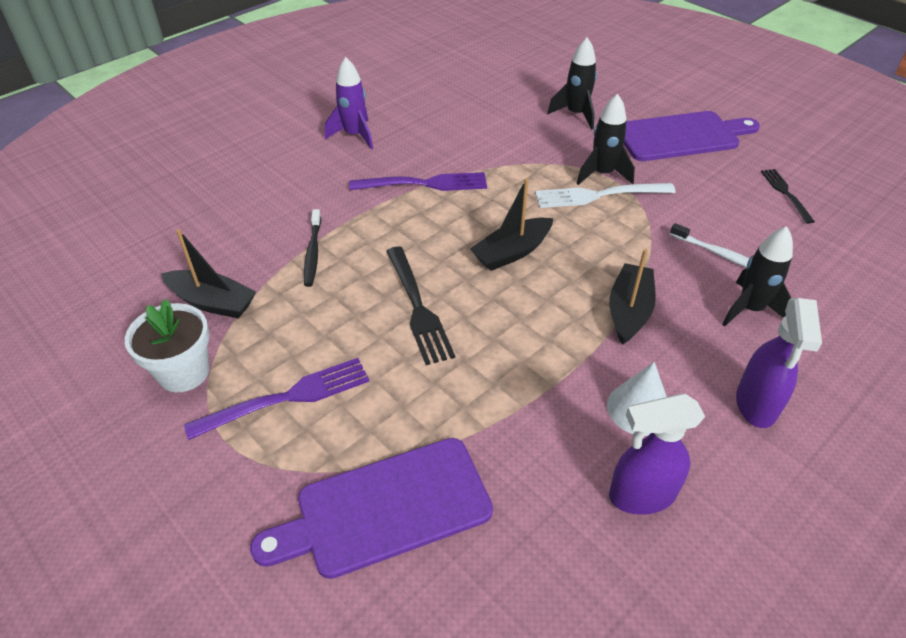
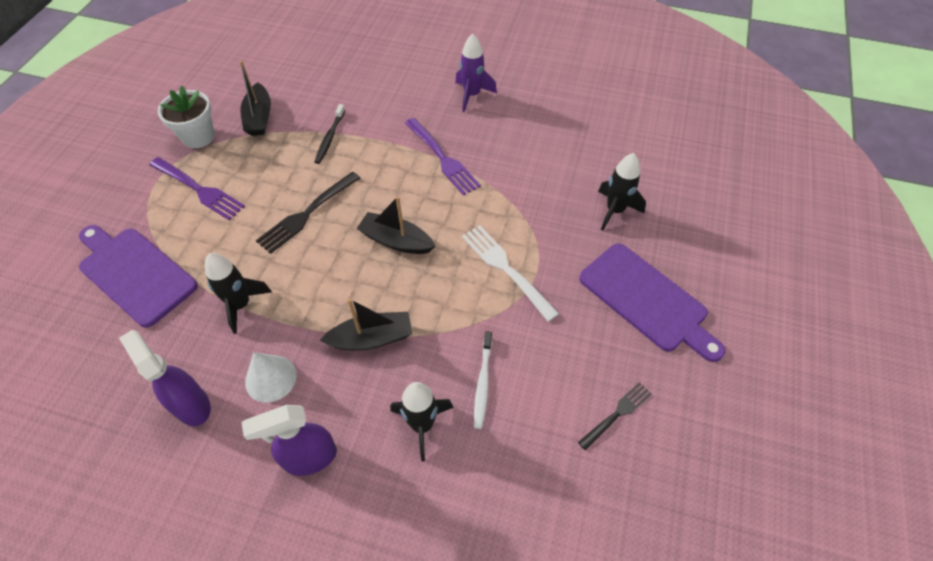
camera: 60 degrees right, 10 degrees up
black toothbrush [304,209,321,287] -> black toothbrush turned 45 degrees counterclockwise [314,104,345,164]
black rocket [577,94,635,185] -> black rocket moved to [205,253,272,334]

